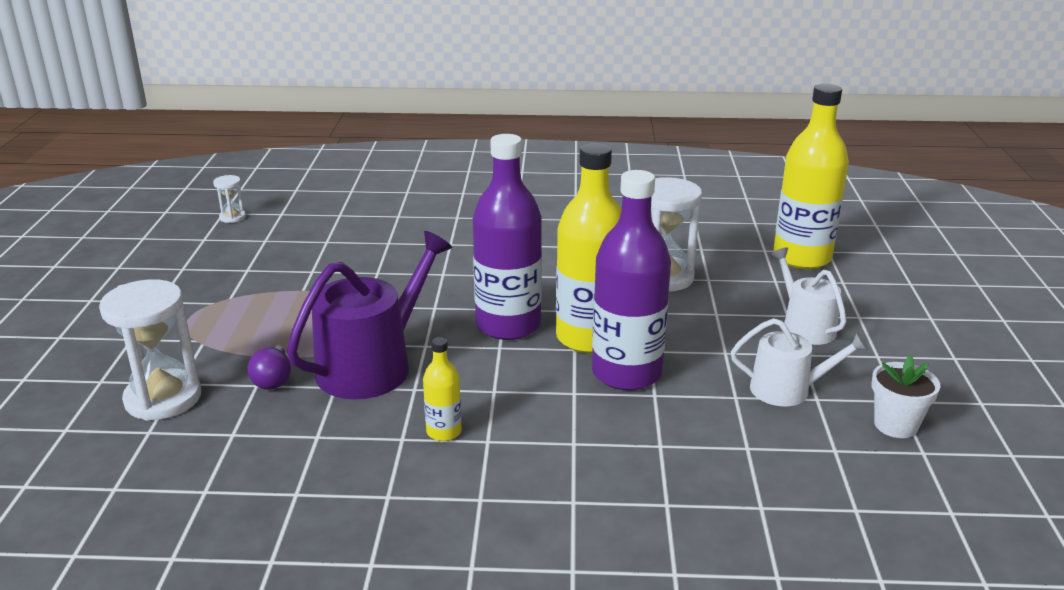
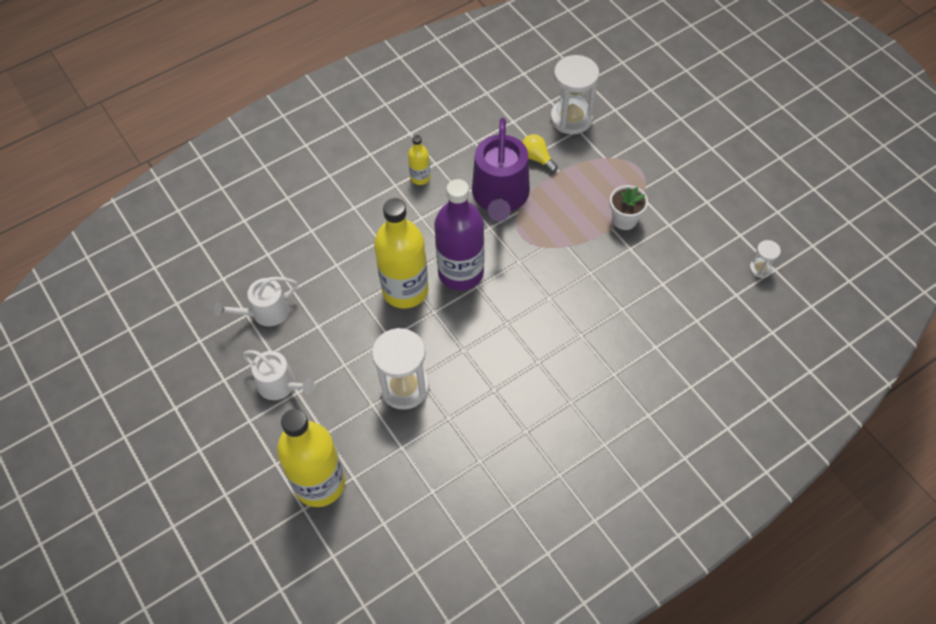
camera: 145 degrees right, 30 degrees up
purple light bulb [247,345,291,390] -> yellow light bulb [522,134,558,173]
purple bottle [592,170,671,390] -> none
white flower pot [872,355,940,438] -> white flower pot moved to [610,185,648,230]

